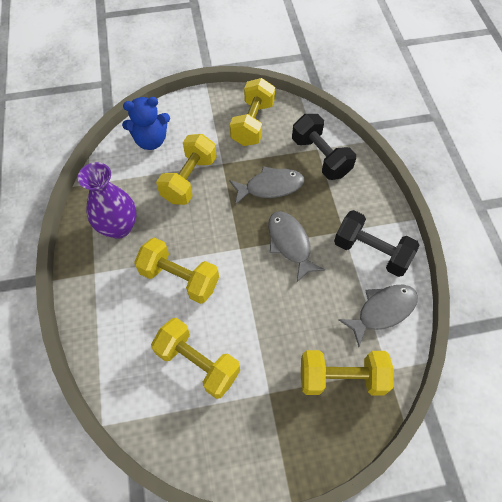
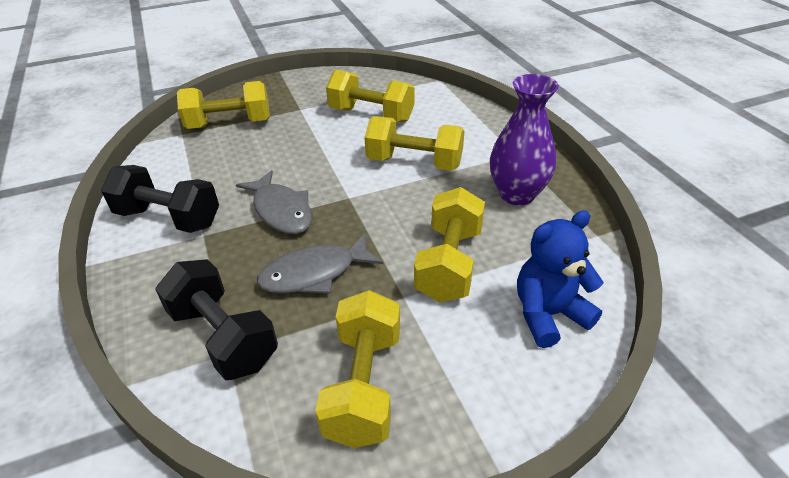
camera: 170 degrees right, 20 degrees down
grey fish [338,285,418,347] -> none

